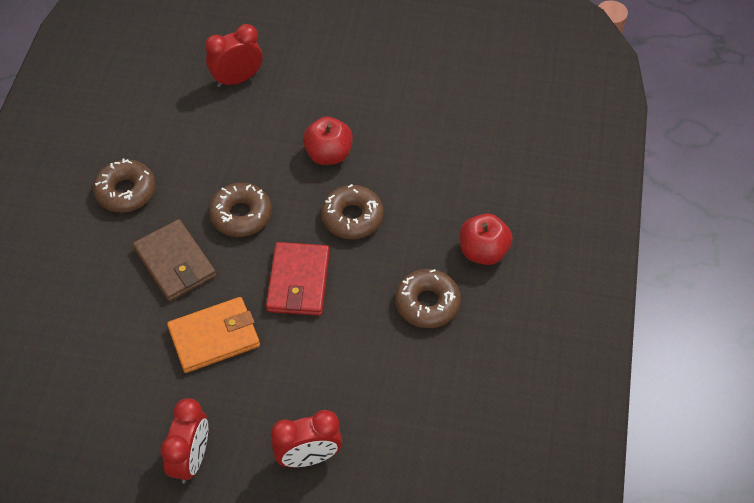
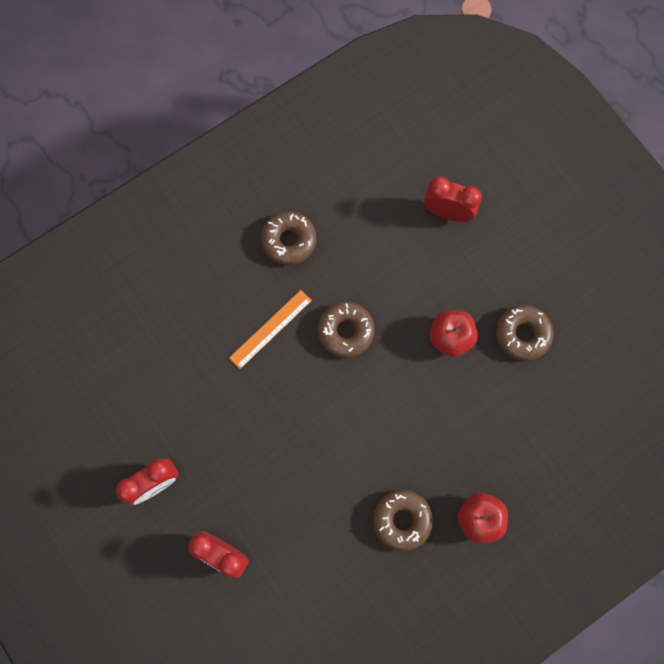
camera: 45 degrees right, 20 degrees up
brown wallet [133,219,216,301] -> orange ruler [229,290,312,369]
orange wallet [167,297,260,373] -> none
red wallet [266,242,330,316] -> none
brown donut [321,184,384,239] -> brown donut moved to [496,305,553,361]

